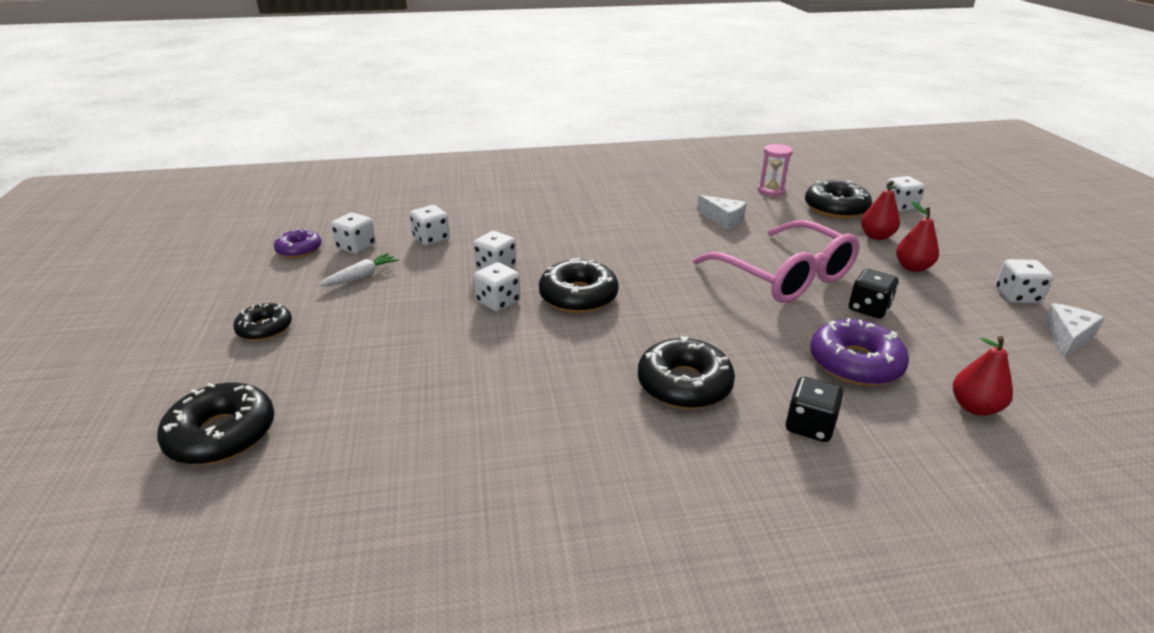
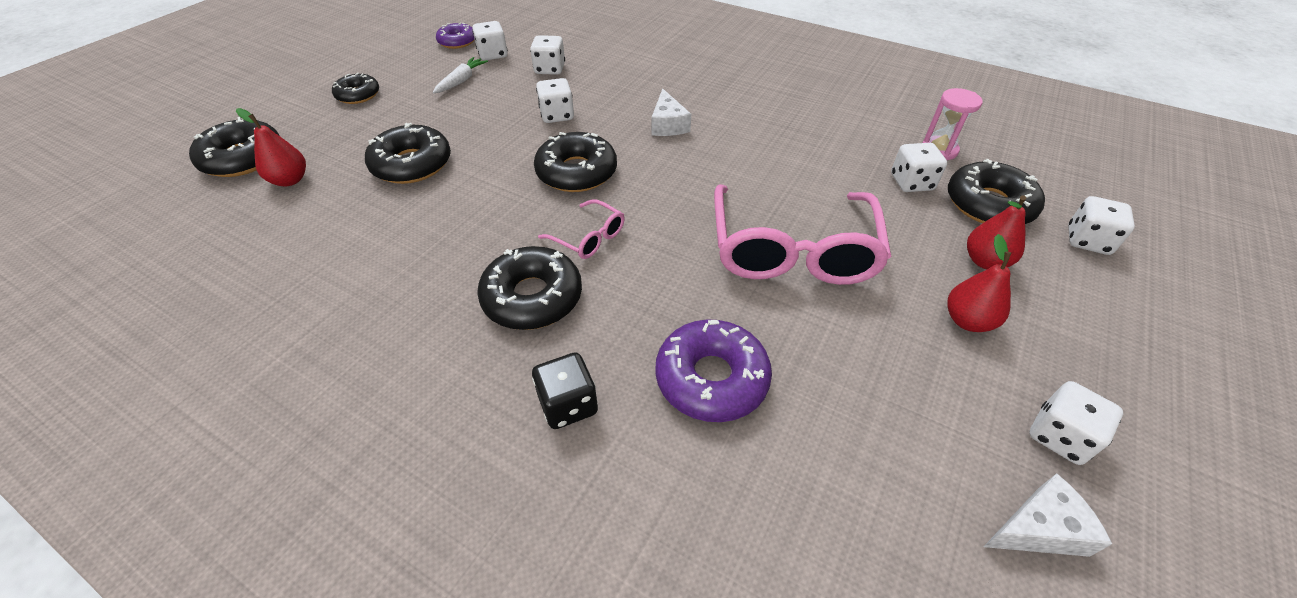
camera: 40 degrees right, 15 degrees up
white carrot [318,253,399,286] -> white carrot turned 60 degrees counterclockwise [433,57,488,93]
white dice [474,262,521,312] -> white dice moved to [891,143,947,192]
white cheese [697,195,746,230] -> white cheese moved to [651,88,691,136]
black dice [849,269,899,319] -> none
red pear [953,336,1013,416] -> red pear moved to [236,108,306,187]
none -> black donut [365,123,451,184]
none -> pink glasses [538,199,625,259]

